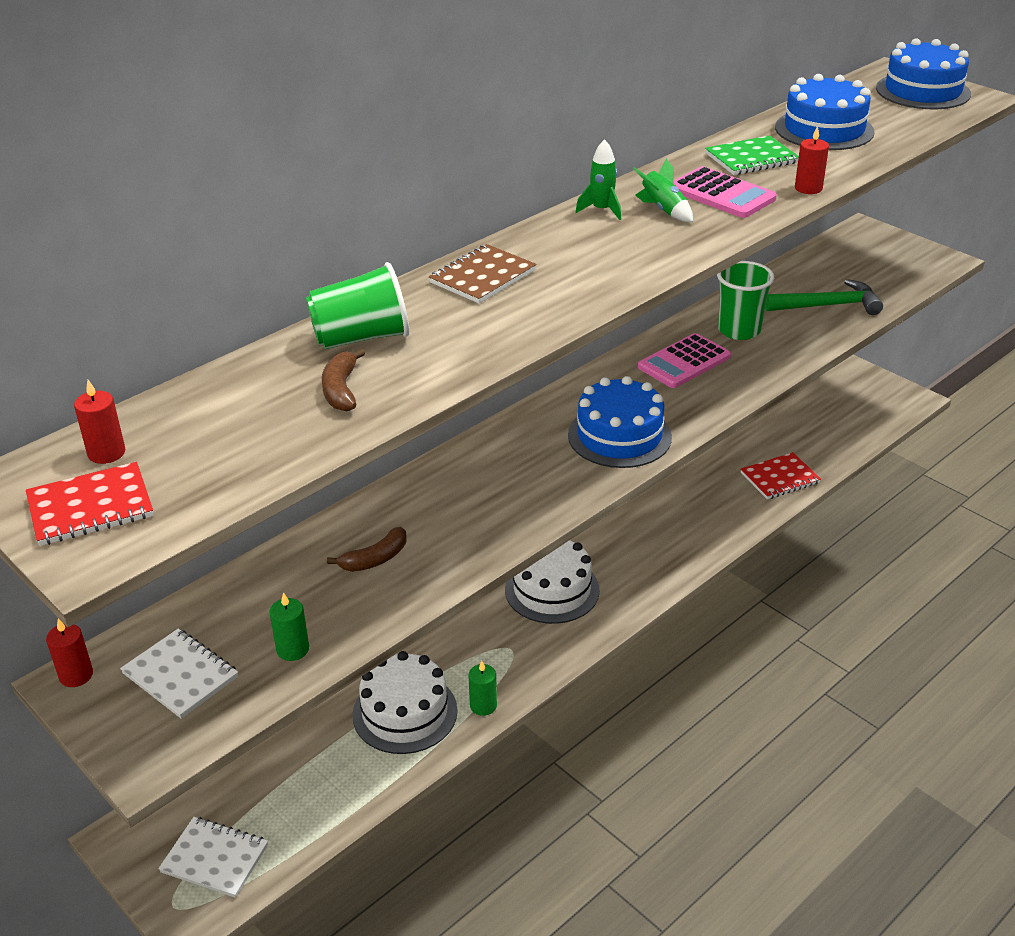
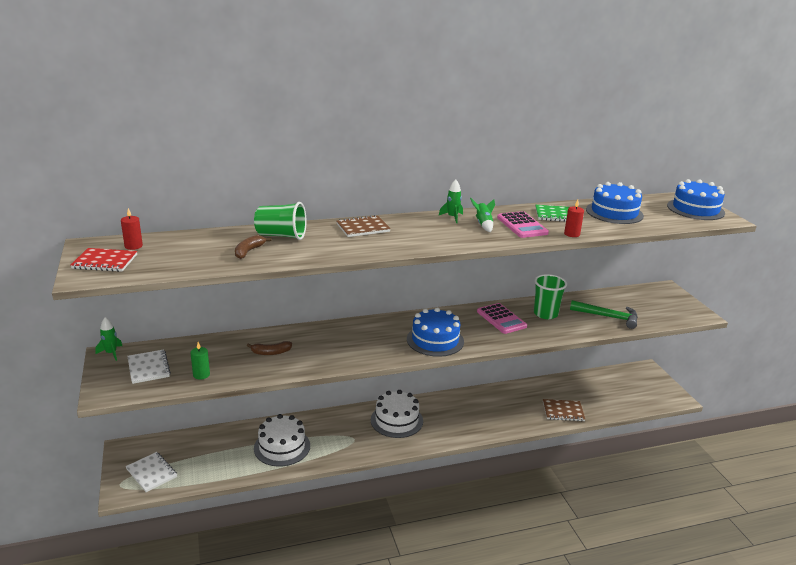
camera: 25 degrees right, 10 degrees down
red candle [46,618,93,687] -> green rocket [95,317,122,361]
green candle [469,661,497,716] -> none
pink calculator [638,333,731,388] -> pink calculator turned 105 degrees counterclockwise [477,303,527,334]
red notebook [740,452,821,499] -> brown notebook [543,399,585,421]

